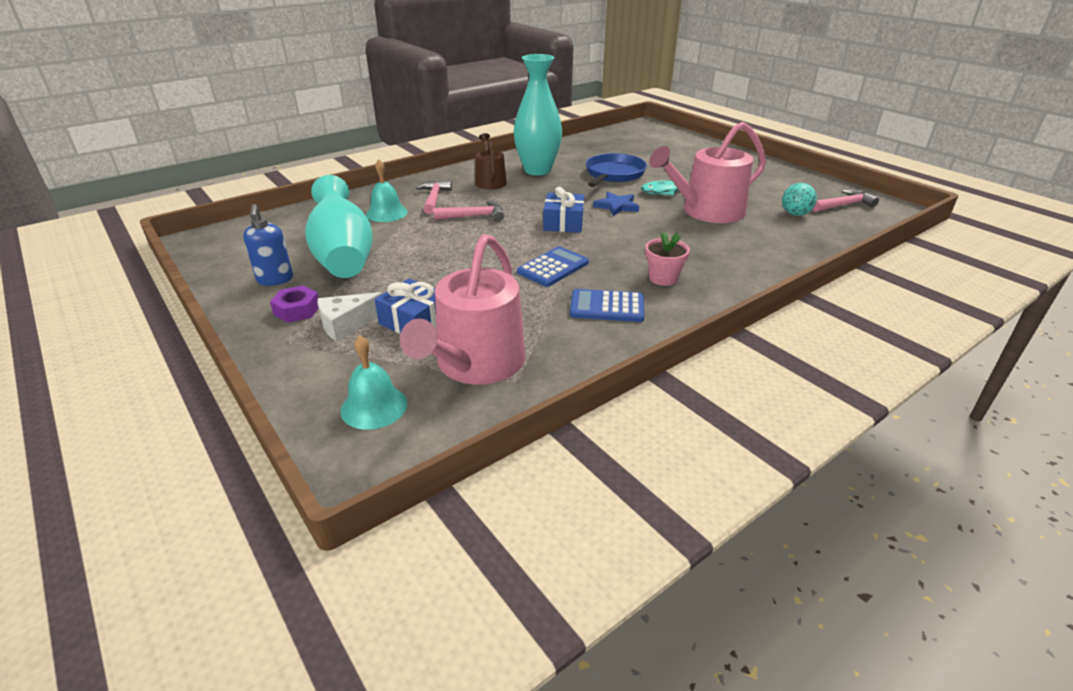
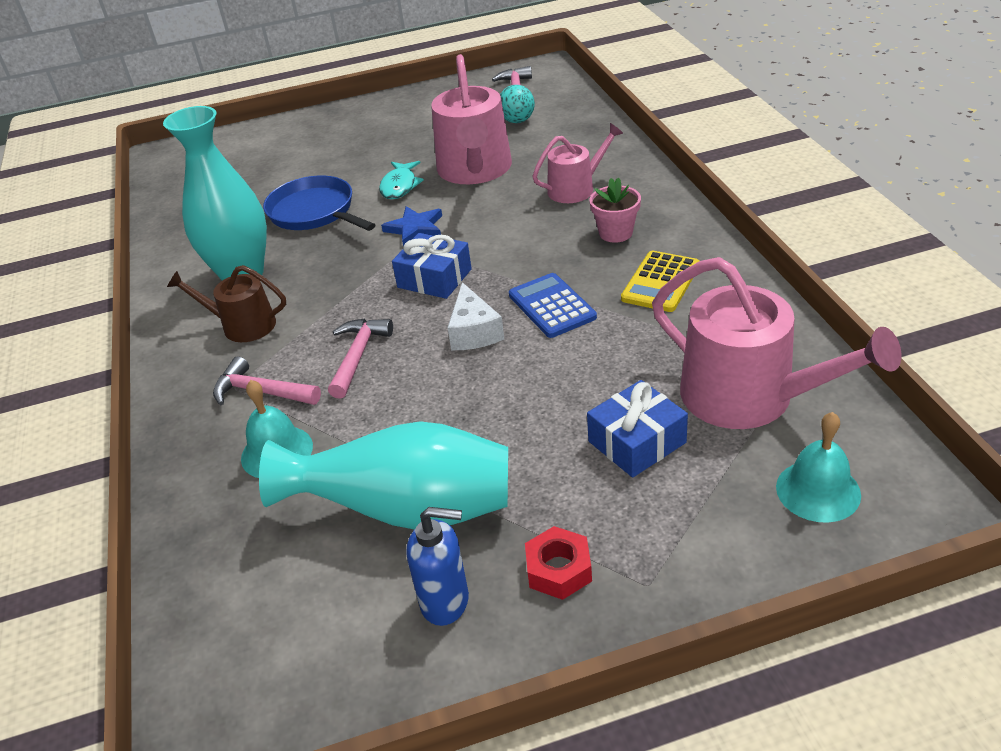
camera: 65 degrees left, 5 degrees up
purple nut [270,285,319,323] -> red nut [525,526,592,600]
white cheese [318,292,383,341] -> white cheese moved to [447,282,504,350]
blue calculator [570,289,644,322] -> yellow calculator [621,251,699,312]
none -> pink watering can [532,123,623,203]

